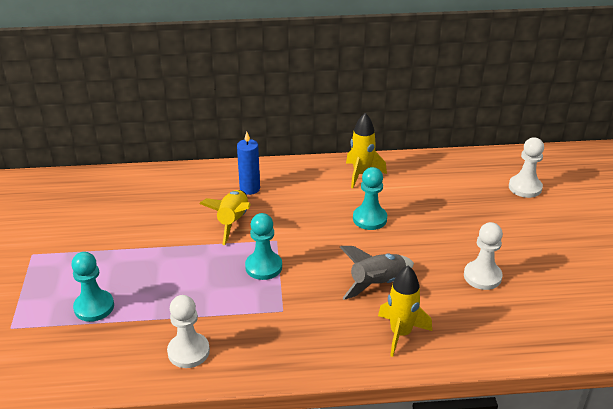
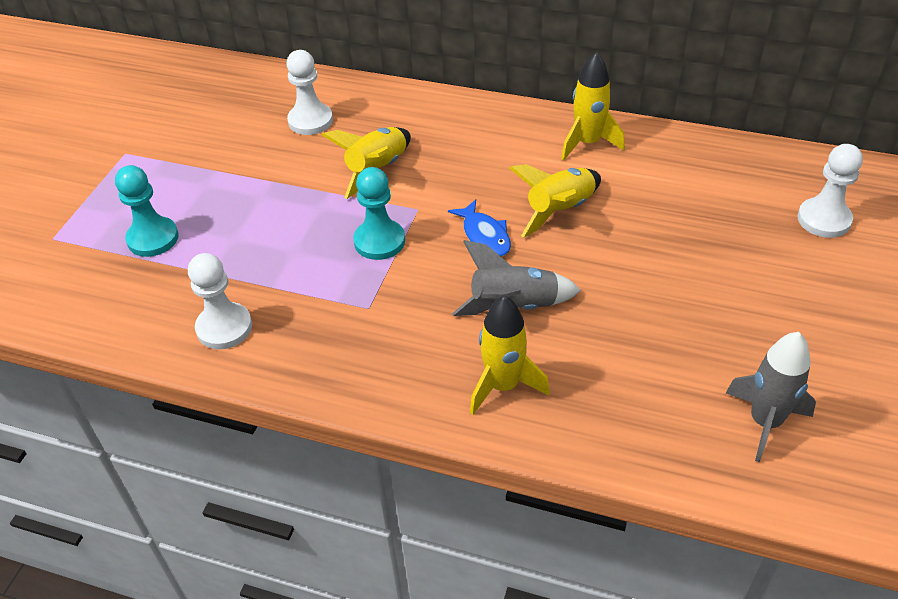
camera: 25 degrees right, 10 degrees up
blue candle [237,132,260,195] -> none
turquoise pawn [353,167,387,230] -> yellow rocket [509,164,601,238]
white pawn [464,222,503,290] -> white pawn moved to [286,50,333,135]
none -> blue fish [448,199,511,256]
none -> grey rocket [726,332,816,462]

